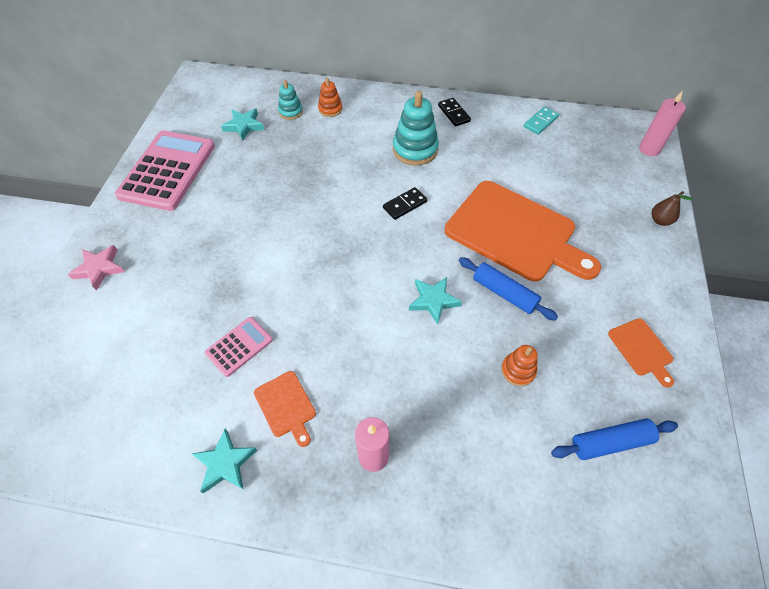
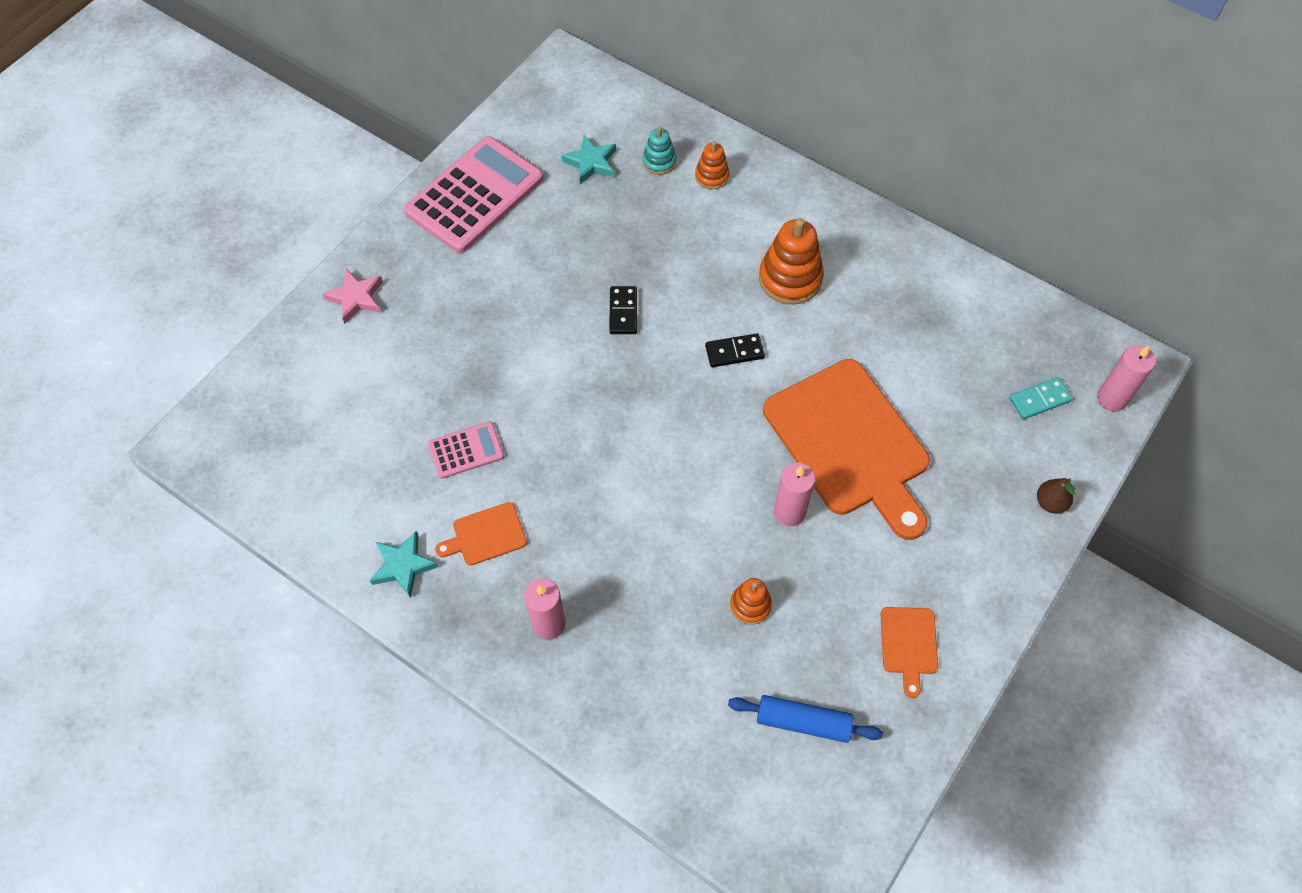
camera: 25 degrees right, 5 degrees up
orange cutting board [254,371,316,447] -> orange cutting board turned 75 degrees clockwise [435,502,527,566]
turquoise stacking toy [393,91,439,165] -> orange stacking toy [759,218,824,305]
turquoise star [409,277,462,325] -> none
black domino [438,98,471,126] -> black domino moved to [609,286,637,334]
blue rolling pin [459,257,558,321] -> pink candle [774,463,815,526]
turquoise domino [524,106,559,135] -> turquoise domino moved to [1009,377,1073,419]

